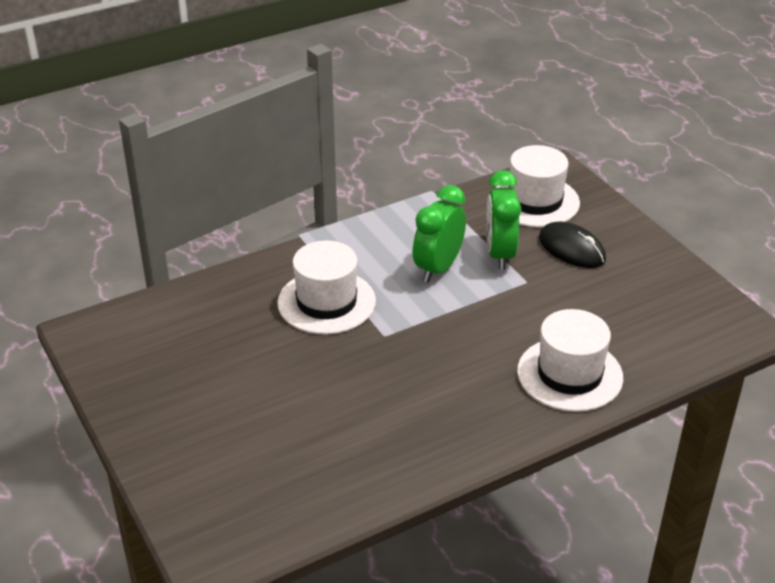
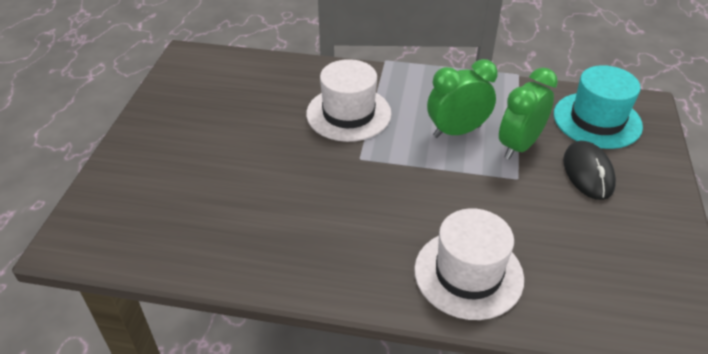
camera: 40 degrees right, 5 degrees up
white hat [496,145,580,227] -> turquoise hat [554,65,643,149]

